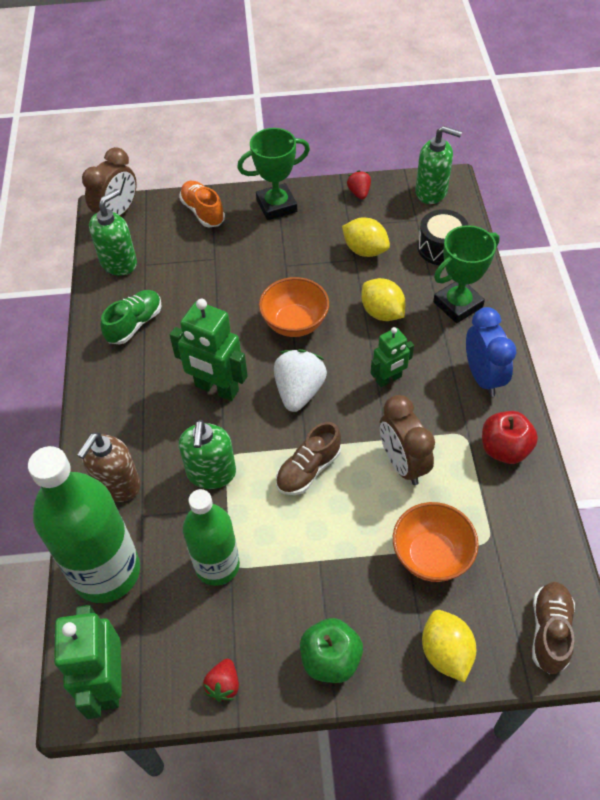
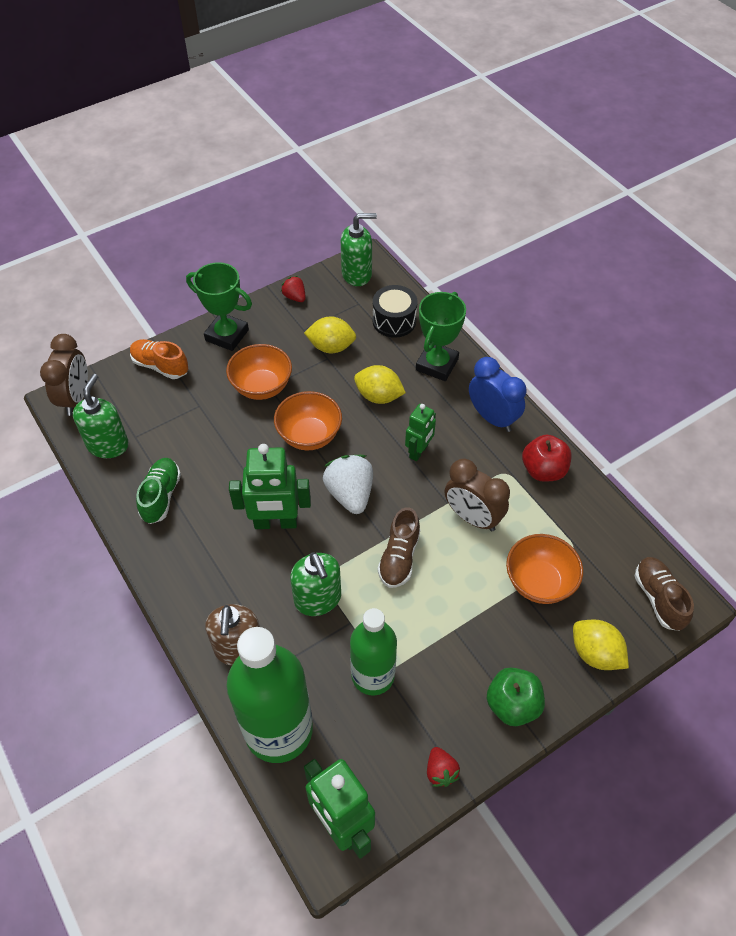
camera: 30 degrees left, 0 degrees up
green trophy [237,128,310,220] -> green trophy turned 75 degrees clockwise [186,262,252,351]
none -> orange bowl [226,344,292,400]

